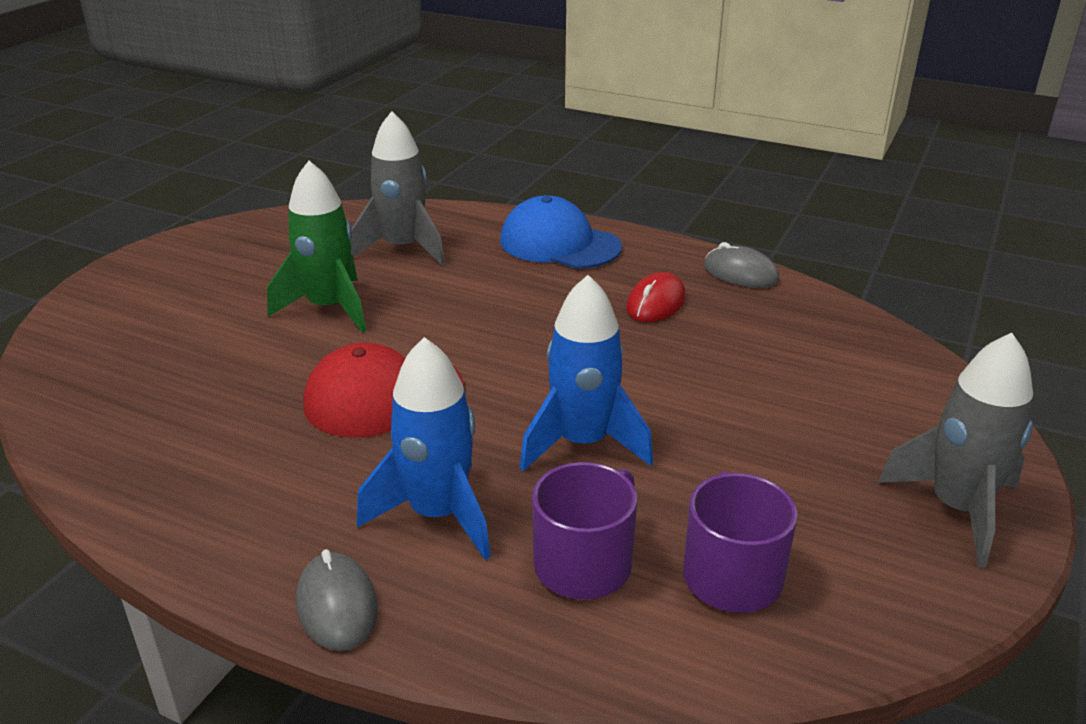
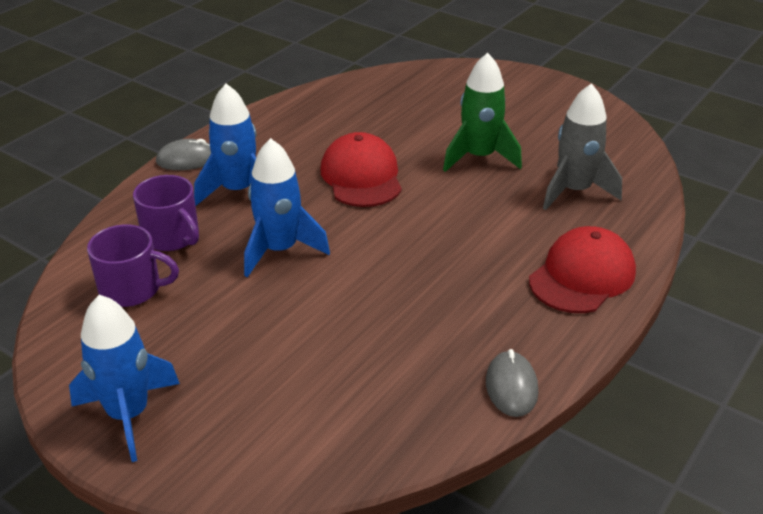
camera: 100 degrees right, 5 degrees up
blue cap [500,195,622,269] -> red cap [529,226,636,313]
red mouse [626,272,686,322] -> none
grey mouse [704,242,779,288] -> grey mouse turned 45 degrees counterclockwise [486,349,538,417]
grey rocket [878,333,1033,567] -> blue rocket [69,295,180,462]

